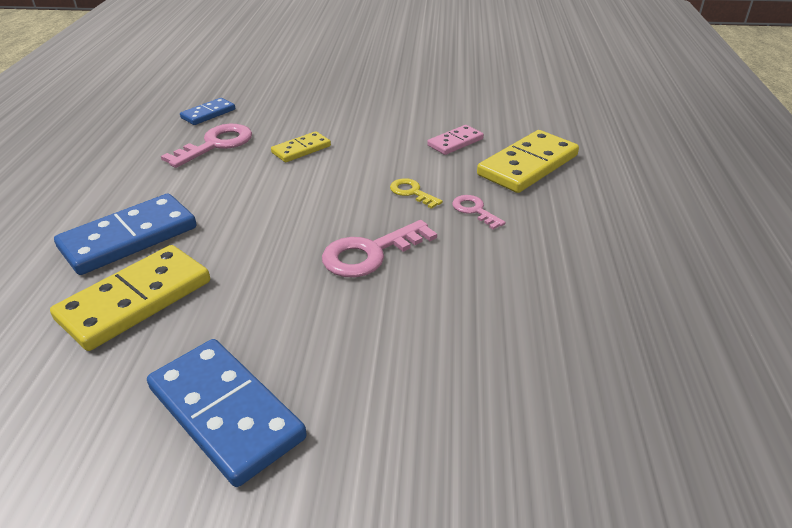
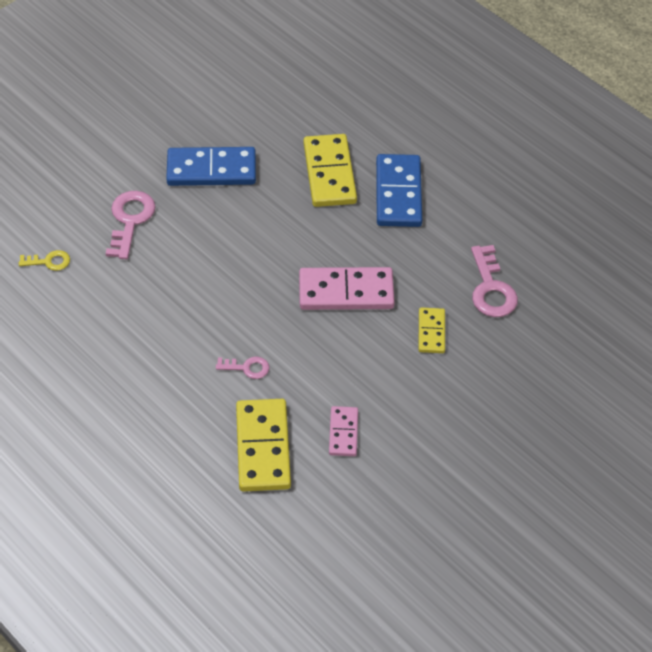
camera: 130 degrees right, 15 degrees up
blue domino [180,98,235,125] -> none
pink key [322,220,437,277] -> pink key moved to [106,191,156,259]
yellow key [390,178,443,209] -> yellow key moved to [19,250,70,271]
none -> pink domino [299,267,395,310]

